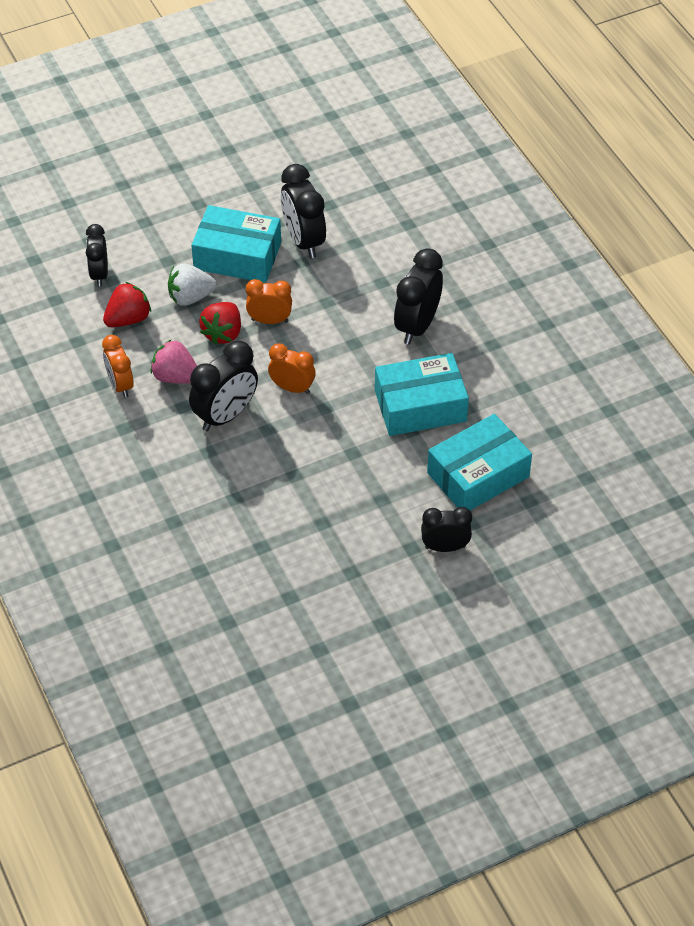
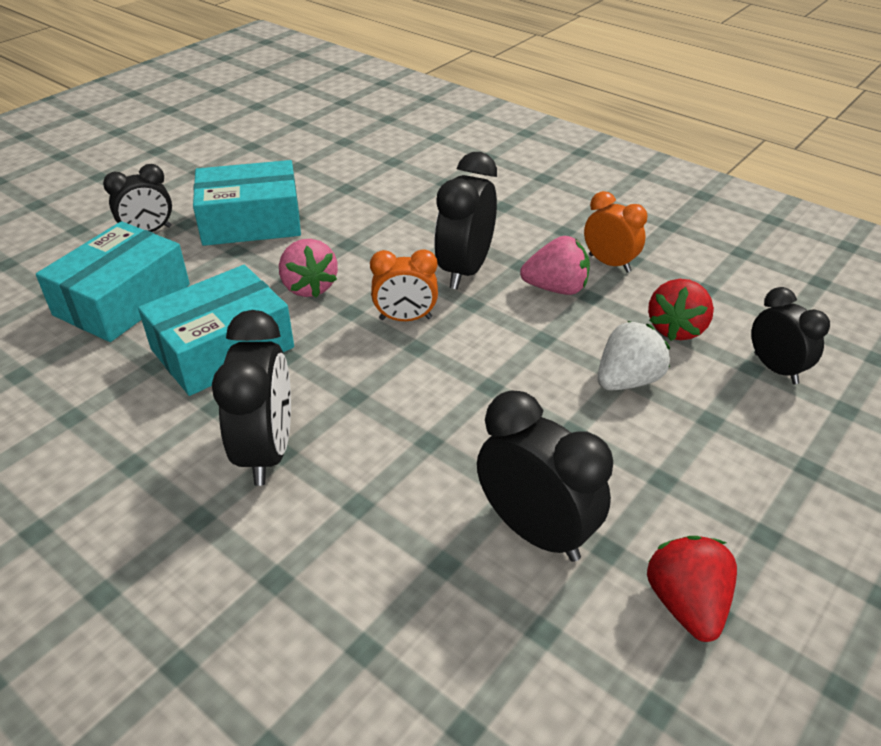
camera: 155 degrees right, 10 degrees down
turquoise box [191,205,281,283] -> turquoise box moved to [193,160,301,246]
red strawberry [199,302,241,345] -> red strawberry moved to [647,536,737,642]
orange clock [246,279,292,324] -> none
none -> pink strawberry [279,239,338,298]

